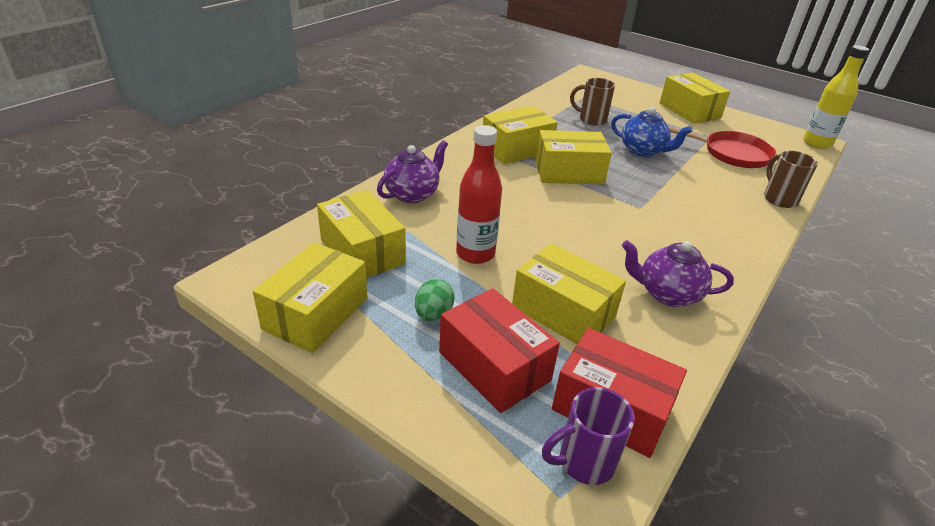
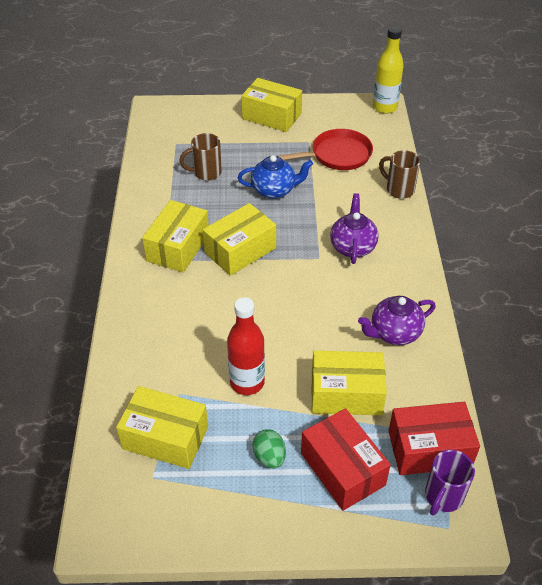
camera: 35 degrees left, 10 degrees up
yellow box [253,242,367,353] -> none
purple teapot [377,140,448,203] -> purple teapot moved to [330,193,379,264]
red box [439,288,560,413] -> red box turned 45 degrees clockwise [301,408,391,511]

